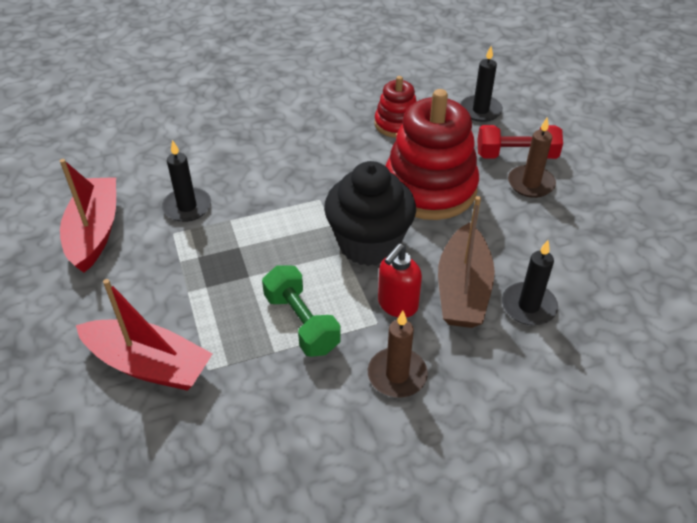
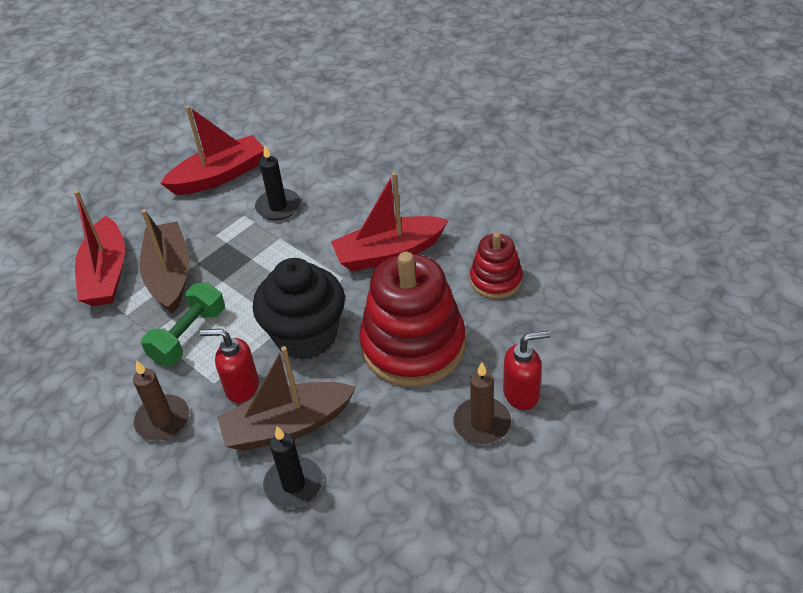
camera: 65 degrees right, 0 degrees up
black candle [460,46,503,122] -> none
red dumbbell [477,125,563,159] -> red soap dispenser [503,331,550,410]
none -> brown boat [139,209,190,313]
none -> red boat [331,172,448,271]

